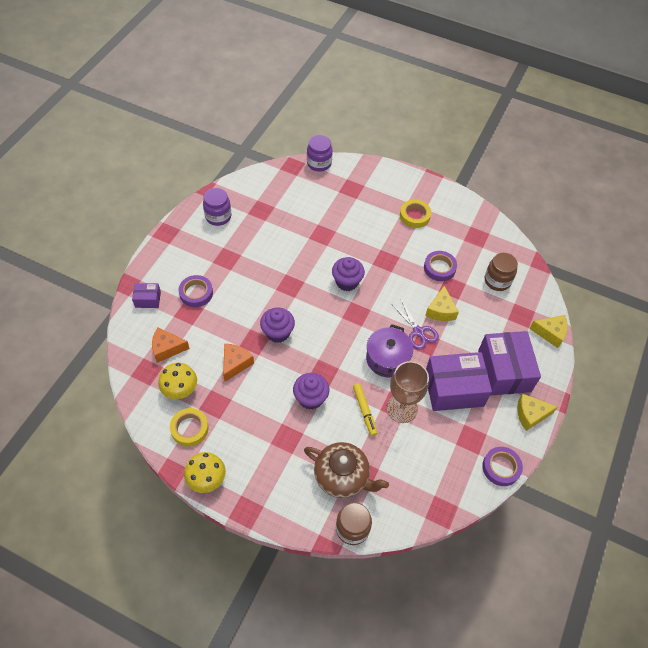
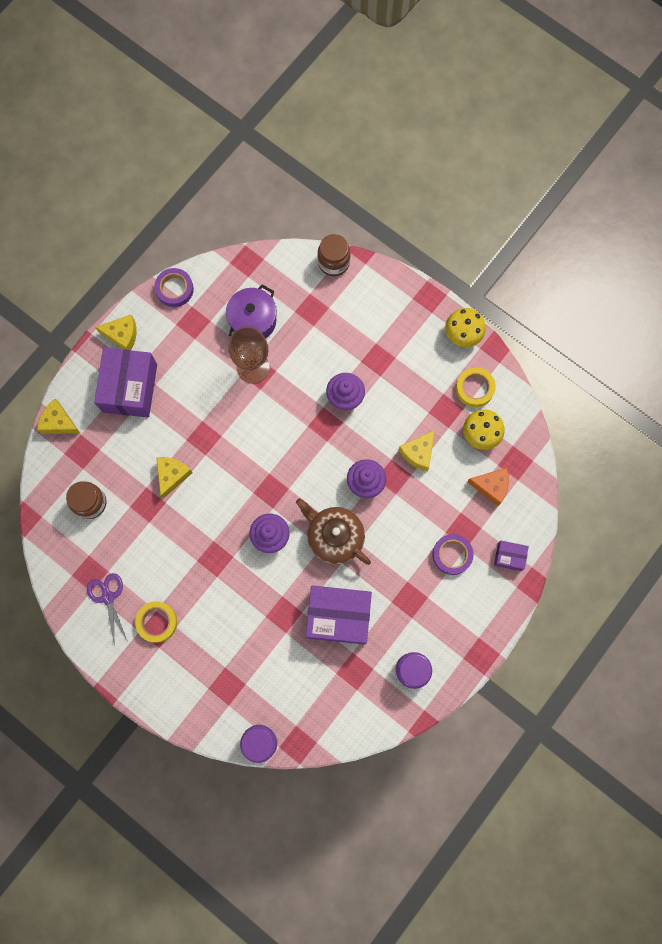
camera: 165 degrees left, 20 degrees up
orange cheese [223,344,254,382] -> yellow cheese [399,430,435,471]
brown teapot [304,442,389,498] -> brown teapot moved to [296,498,371,565]
yellow marker [353,383,377,436] -> none
purple pot [366,324,413,377] -> purple pot moved to [226,284,277,339]
purple scissors [393,300,439,350] -> purple scissors moved to [87,573,128,646]
purple tape [424,251,457,281] -> none
purple box [426,352,492,411] -> purple box moved to [306,585,372,645]

